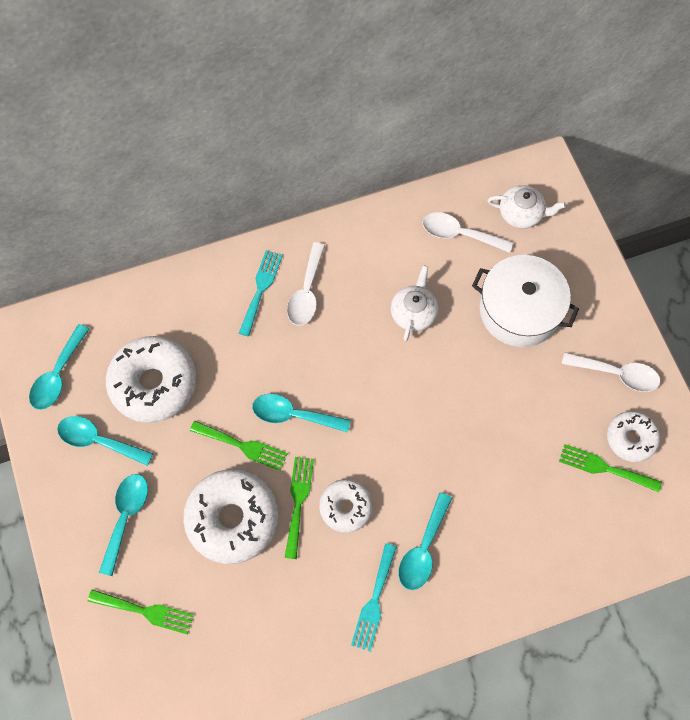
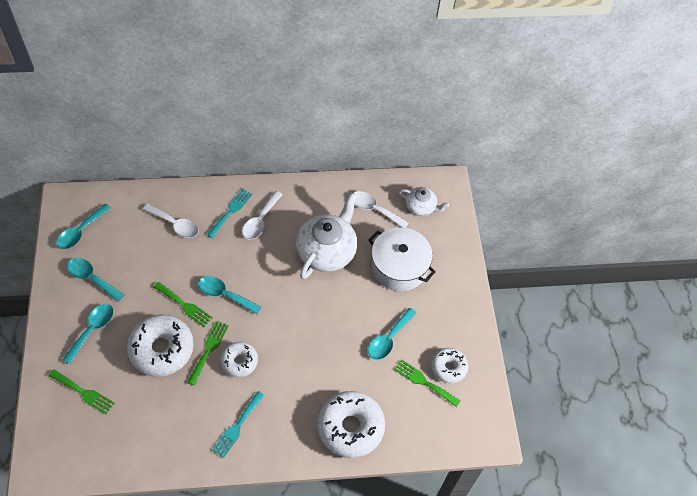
camera: 10 degrees right, 10 degrees down
white donut [106,336,197,423] -> white donut moved to [317,391,385,458]
white teapot [391,265,438,341] -> white teapot [296,193,358,279], size x1.85
turquoise spoon [398,492,452,590] -> turquoise spoon moved to [368,308,417,360]
white spoon [562,352,660,392] -> white spoon moved to [142,203,199,238]

